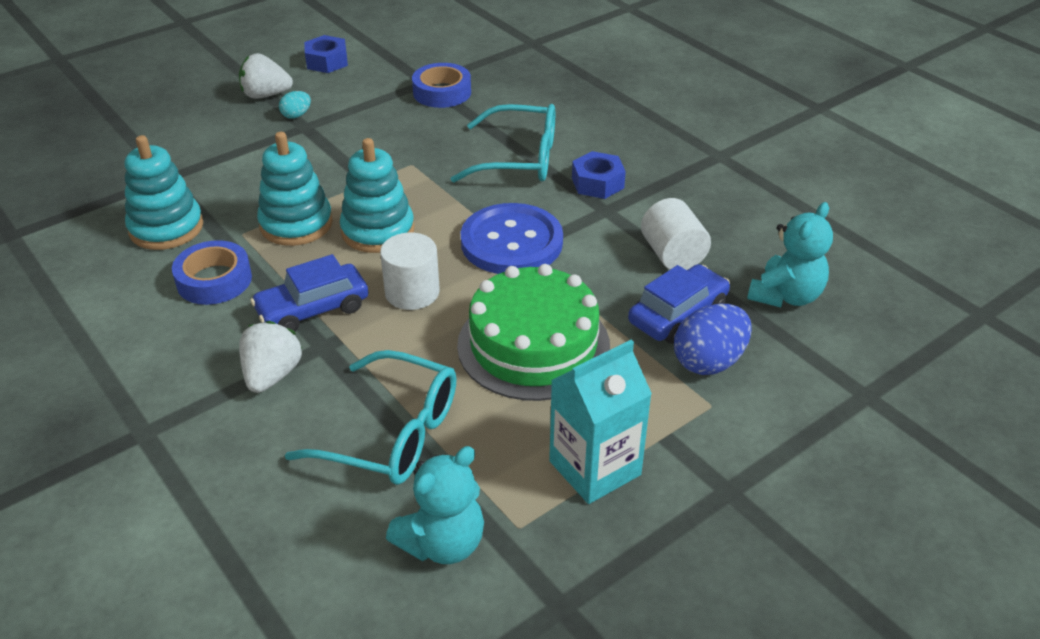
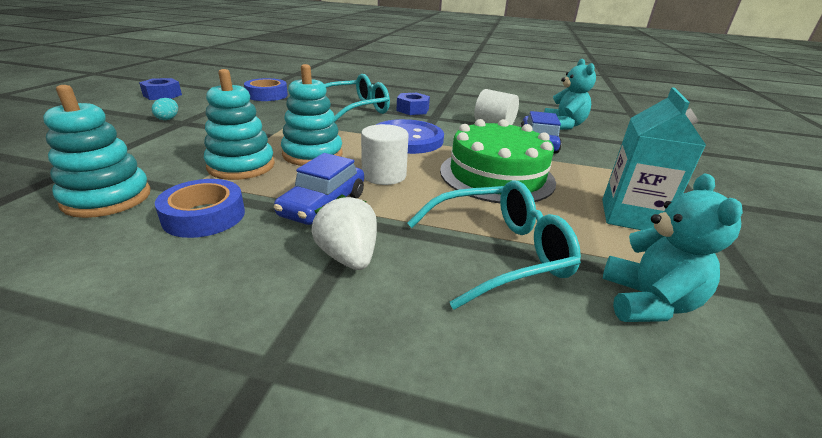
camera: 40 degrees left, 10 degrees down
white strawberry [239,53,293,99] -> none
blue egg [674,304,752,375] -> none

